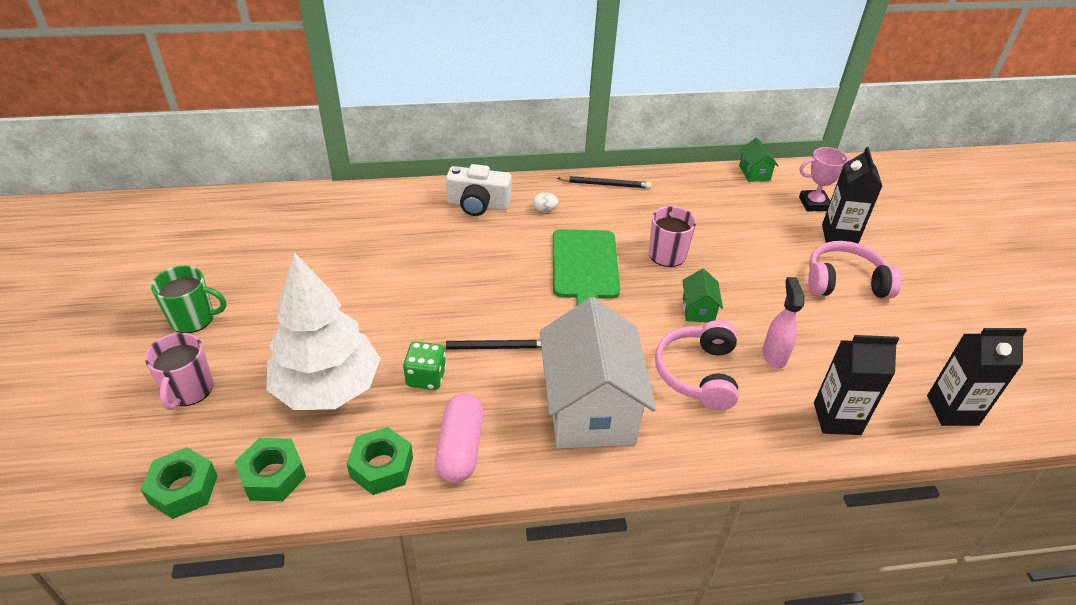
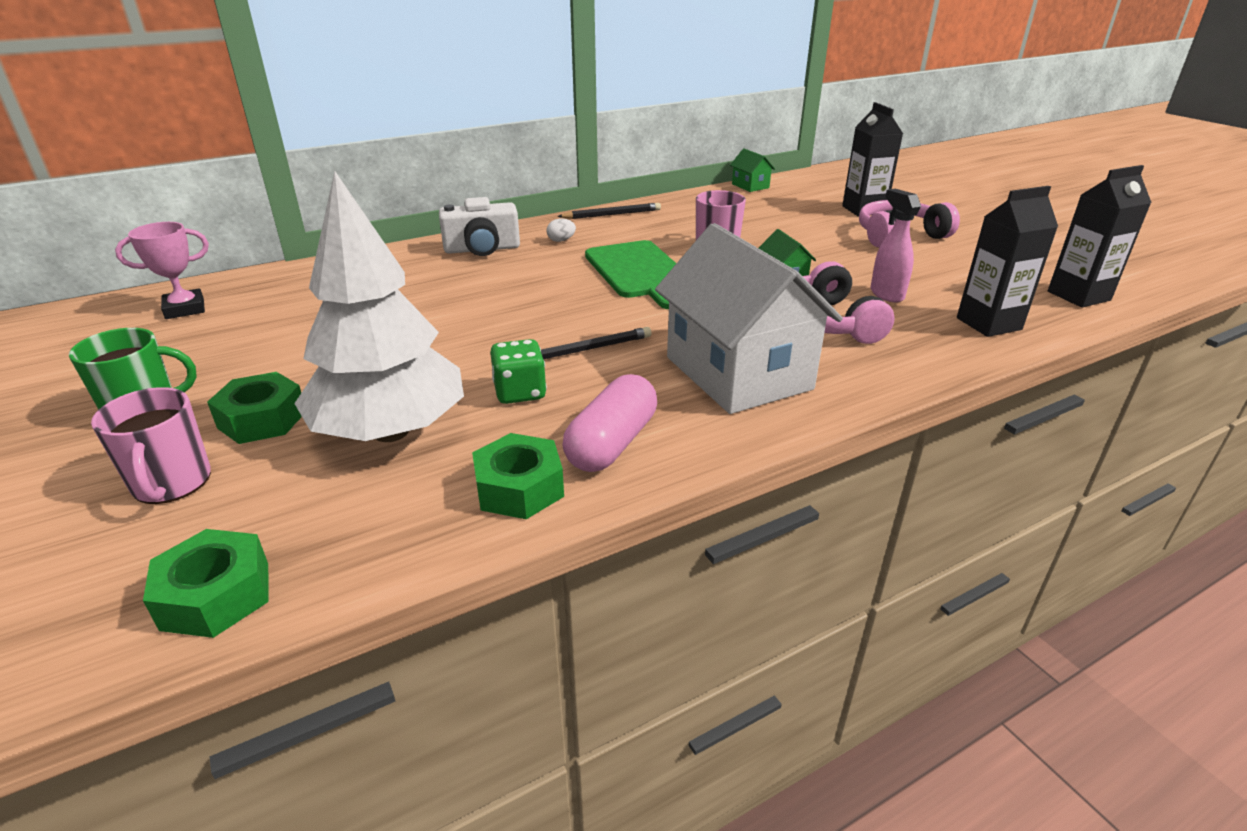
camera: 20 degrees left, 10 degrees down
green nut [235,438,306,501] -> green nut moved to [207,372,302,444]
pink capsule [435,393,484,483] -> pink capsule turned 45 degrees clockwise [562,374,657,472]
pink trophy [799,147,852,212] -> pink trophy moved to [115,222,209,319]

